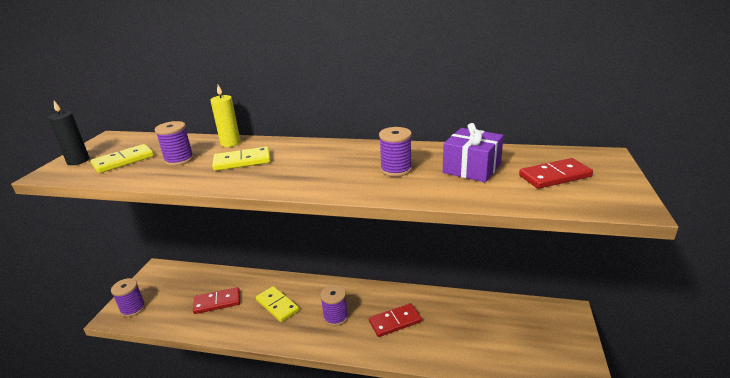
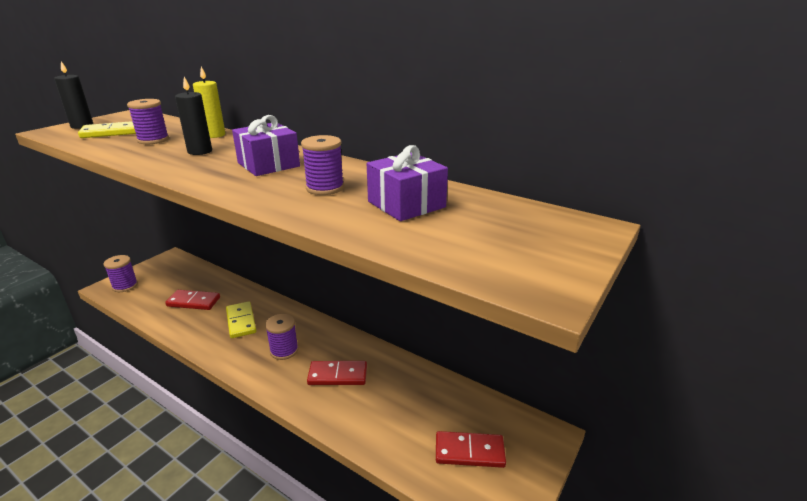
camera: 20 degrees right, 0 degrees up
yellow domino [212,147,271,171] -> black candle [175,77,212,155]
red domino [519,158,593,189] -> red domino moved to [436,431,506,468]
none -> purple gift [232,115,300,176]

